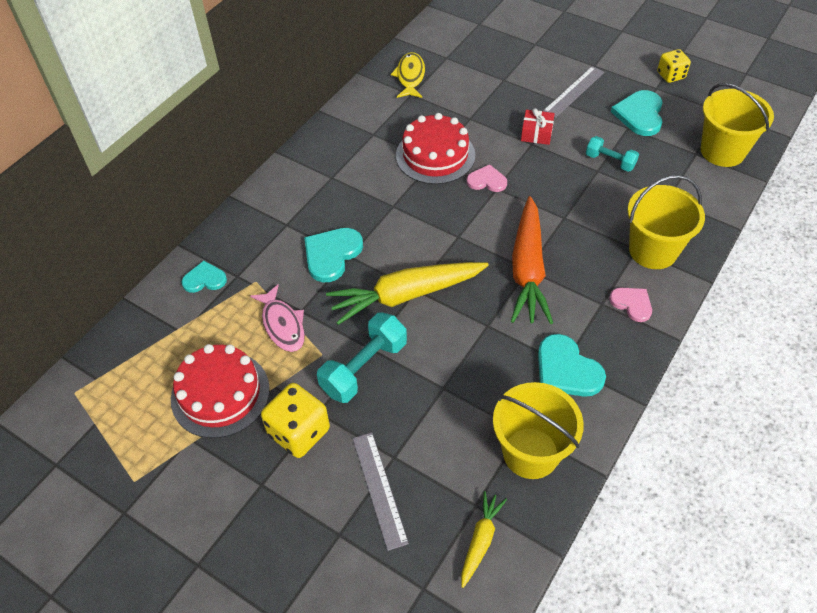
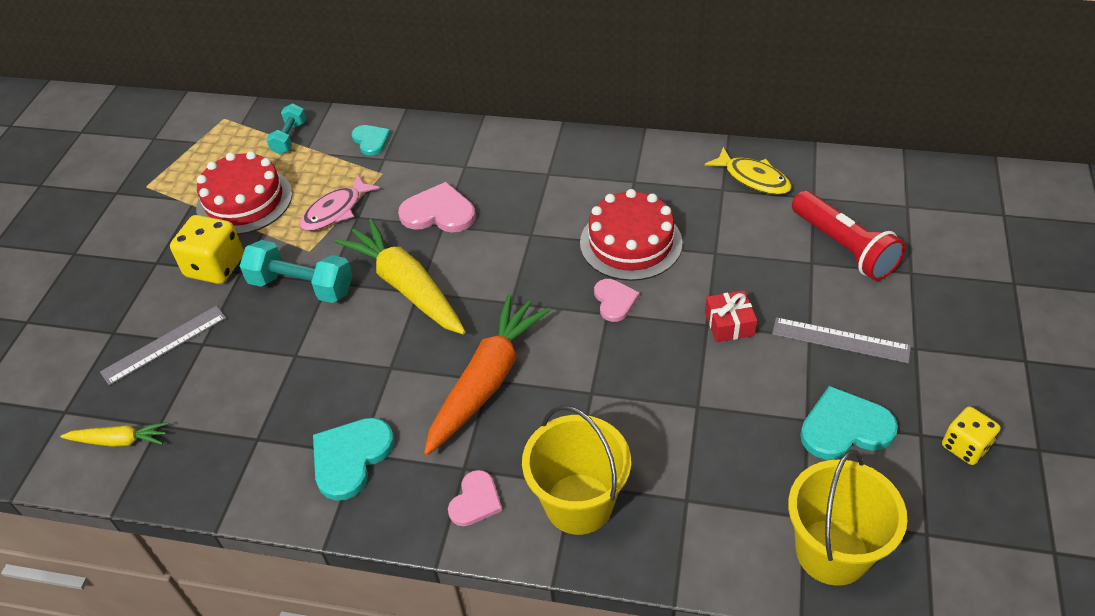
camera: 70 degrees right, 5 degrees down
turquoise heart [304,228,363,282] -> pink heart [398,182,476,233]
yellow fish [391,52,425,98] -> yellow fish turned 60 degrees clockwise [705,147,792,195]
yellow bucket [493,382,584,479] -> none
orange carrot [511,196,553,324] -> orange carrot turned 135 degrees clockwise [424,294,551,455]
turquoise dumbbell [586,136,639,172] -> turquoise dumbbell moved to [266,103,306,154]
none -> red flashlight [792,191,906,281]

